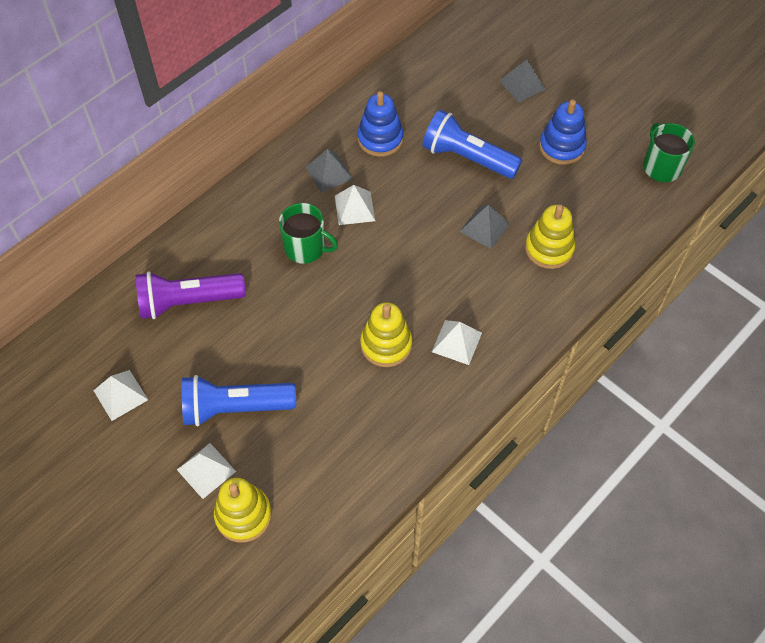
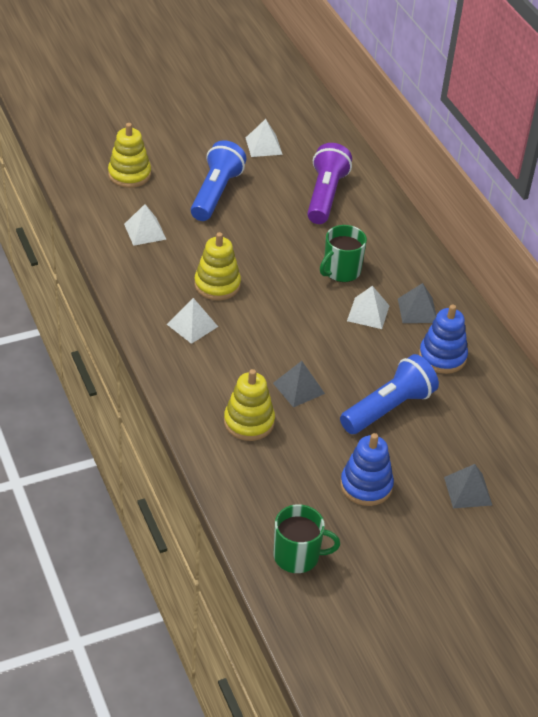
camera: 110 degrees right, 15 degrees down
white pyramid [177,443,236,499] -> white pyramid moved to [124,204,167,246]

